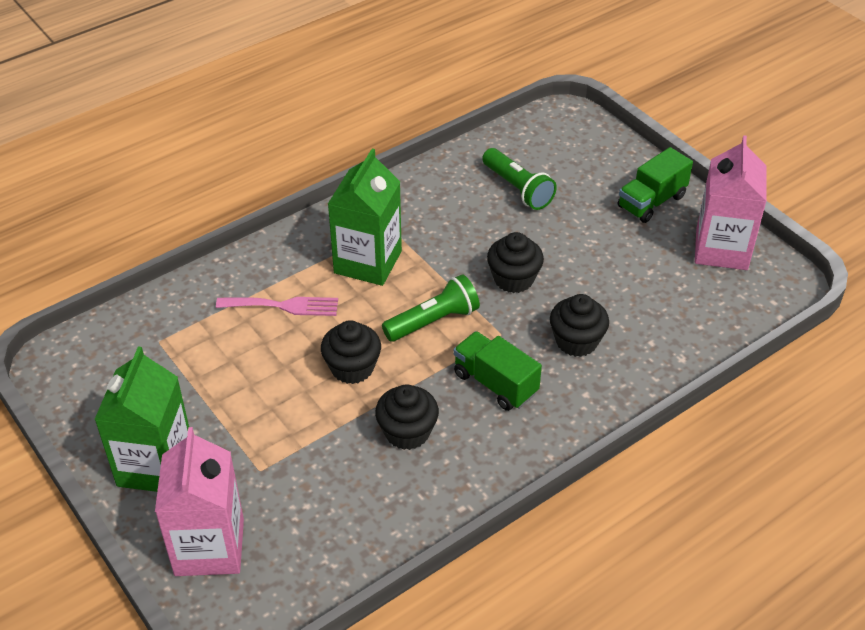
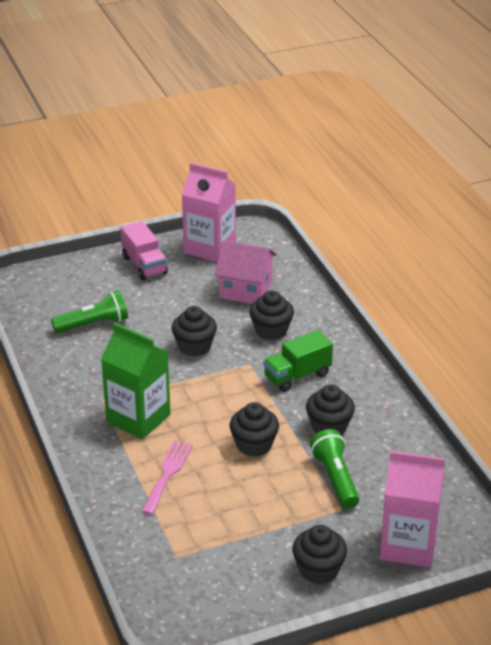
camera: 75 degrees left, 10 degrees down
green carton [94,347,189,492] -> black cupcake [292,525,348,584]
green flashlight [382,274,480,342] -> green flashlight moved to [310,429,359,509]
green truck [618,147,693,223] -> pink truck [121,221,168,280]
none -> pink house [215,241,277,304]

